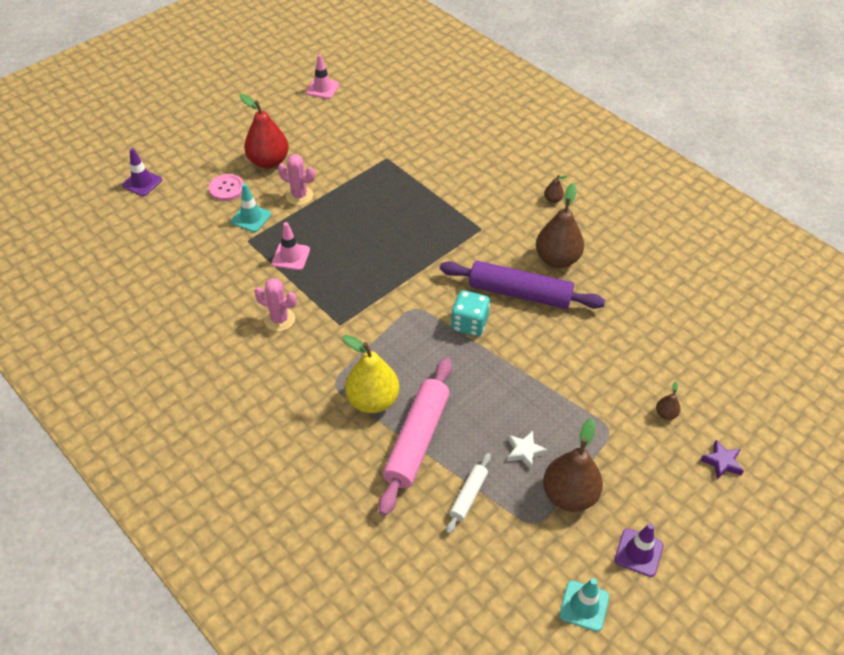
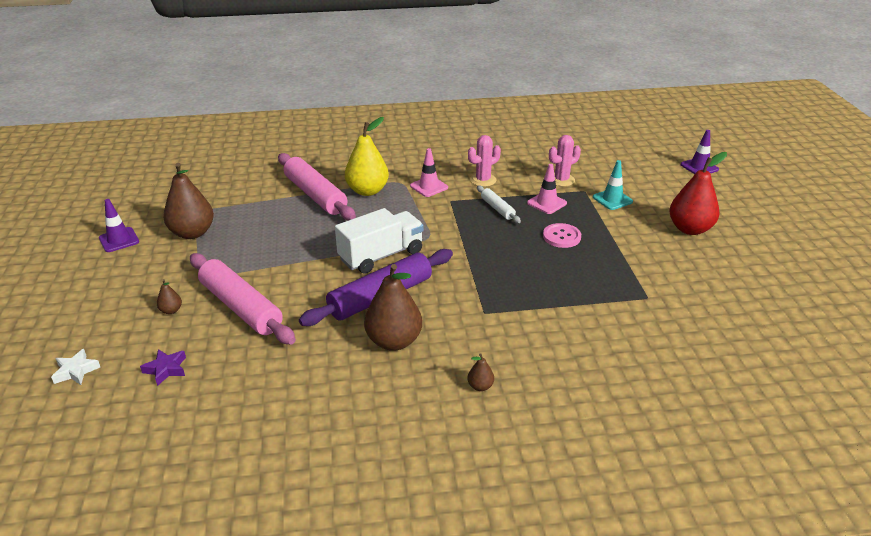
camera: 125 degrees right, 15 degrees down
pink button [209,174,244,201] -> pink button moved to [543,223,581,248]
pink cactus [278,155,315,205] -> pink cactus moved to [549,135,581,187]
pink traffic cone [306,54,339,99] -> pink traffic cone moved to [410,148,448,197]
white rolling pin [446,453,491,534] -> white rolling pin moved to [477,186,521,223]
turquoise dice [451,290,490,336] -> white truck [335,208,424,274]
white star [507,431,548,470] -> white star moved to [51,349,100,385]
turquoise traffic cone [559,578,609,632] -> none
purple star [700,440,744,480] -> purple star moved to [140,349,186,386]
none -> pink rolling pin [190,253,296,345]

